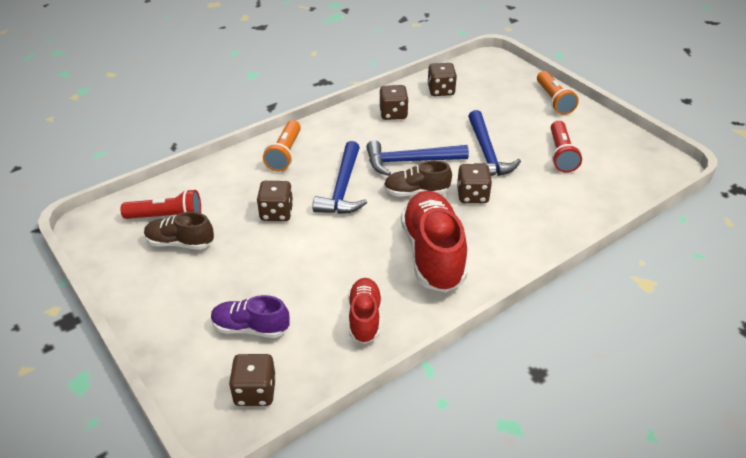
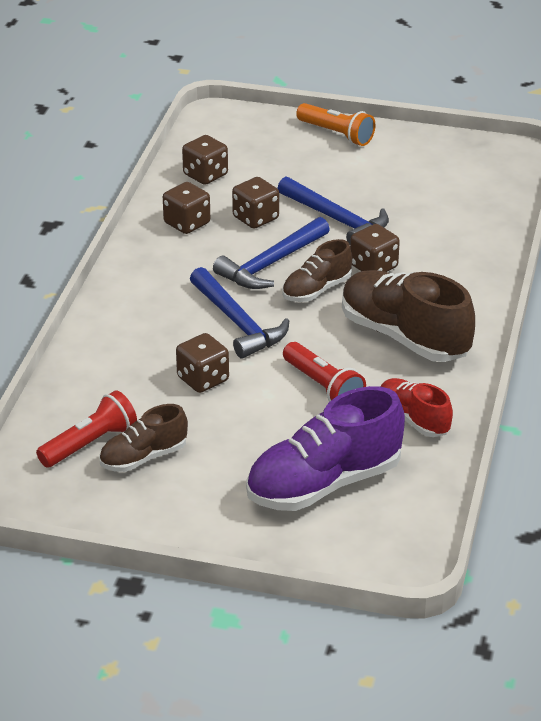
camera: 40 degrees left, 5 degrees down
purple shoe [211,295,289,338] -> purple shoe [246,386,405,511], size x1.78
brown dice [229,354,276,406] -> brown dice moved to [232,177,279,229]
orange flashlight [263,120,301,172] -> none
red shoe [401,191,467,292] -> brown shoe [342,270,475,362]
red flashlight [551,121,582,173] -> red flashlight moved to [283,342,366,402]

